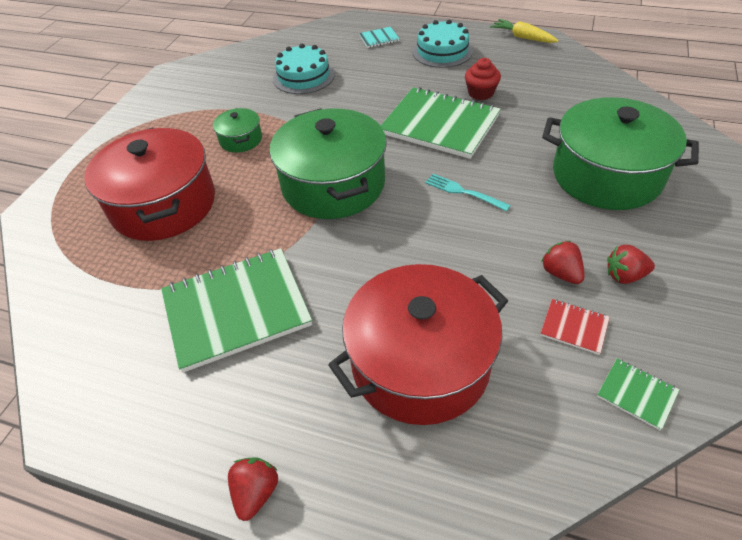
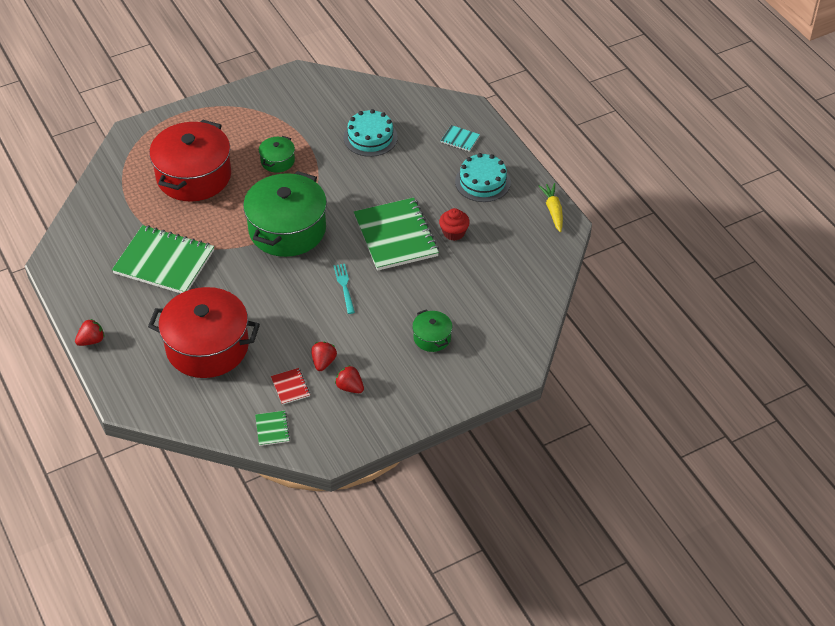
camera: 40 degrees right, 0 degrees up
green pot [542,97,699,210] -> green pot [412,309,453,352], size x0.46

